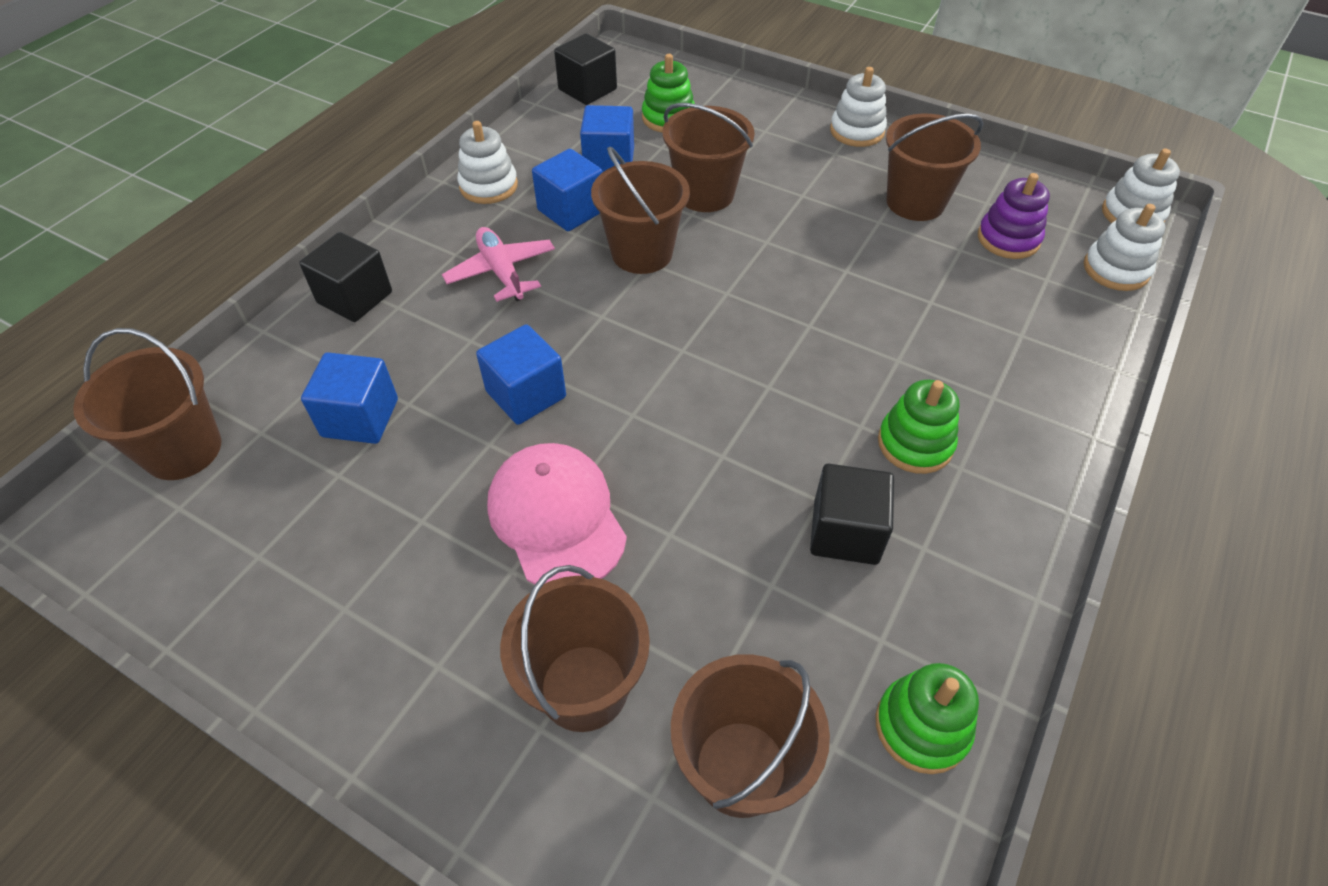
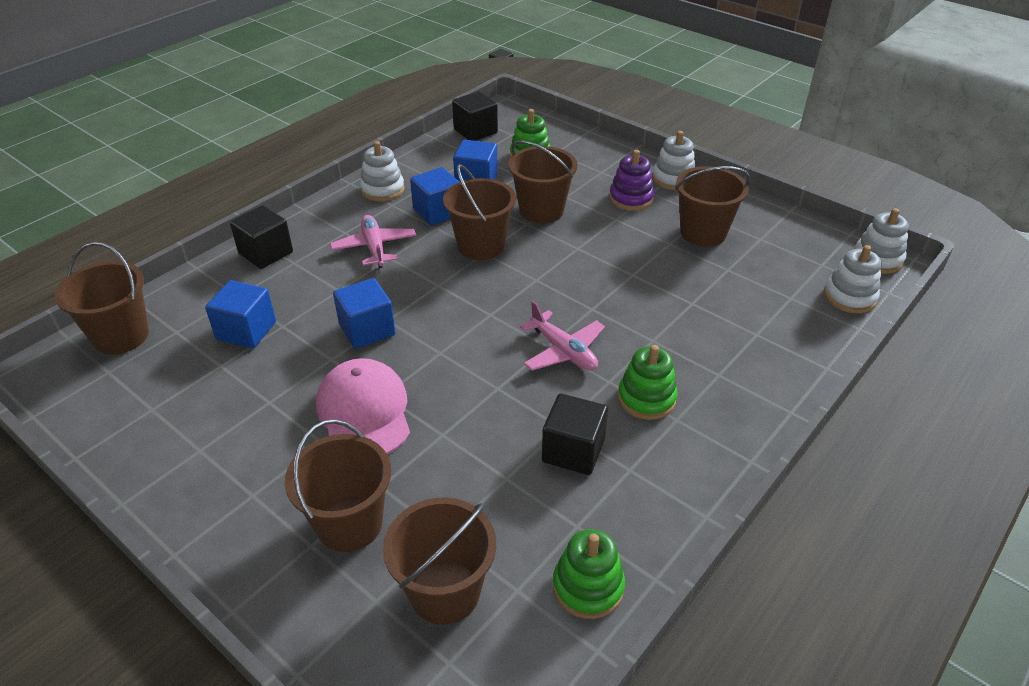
camera: 10 degrees right, 10 degrees down
purple stacking toy [978,173,1050,259] -> purple stacking toy moved to [609,150,654,211]
none -> pink plane [520,301,605,371]

